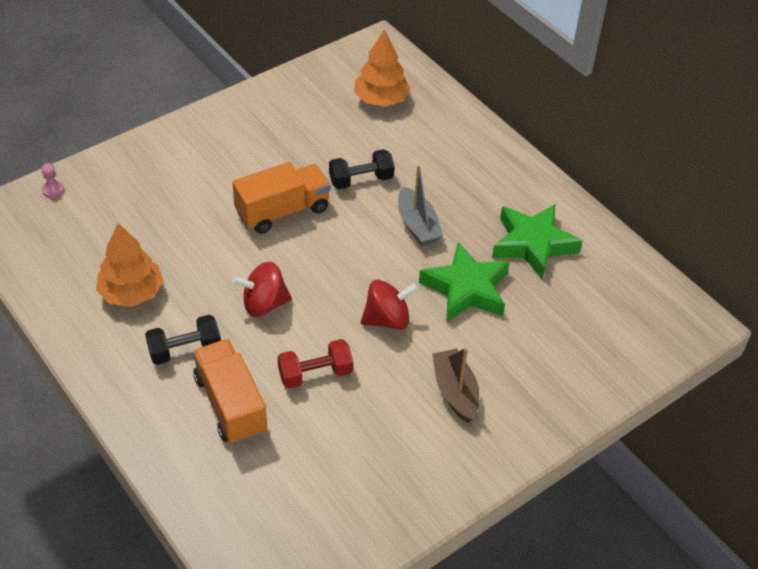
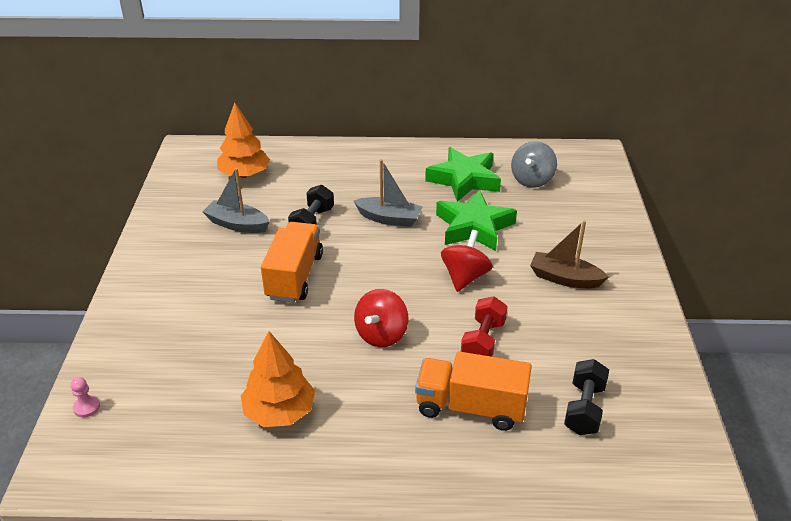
camera: 50 degrees left, 10 degrees down
black dumbbell [145,315,221,365] -> black dumbbell moved to [564,359,609,435]
none -> grey boat [203,168,270,233]
none -> grey spinning top [511,141,557,188]

